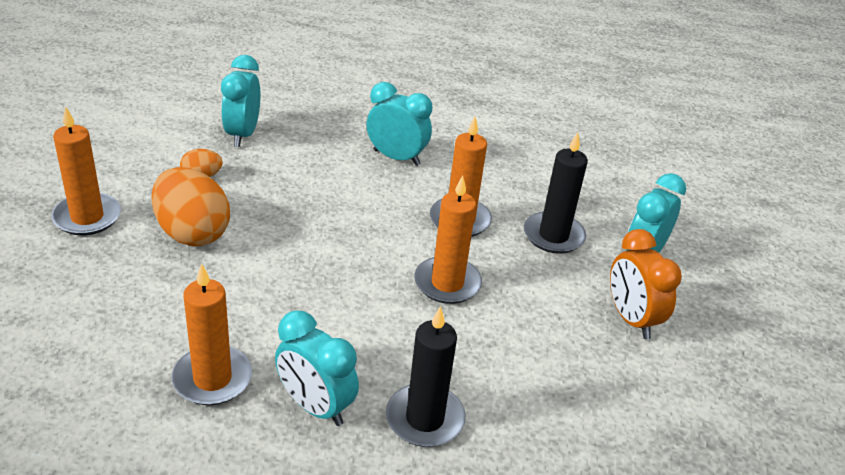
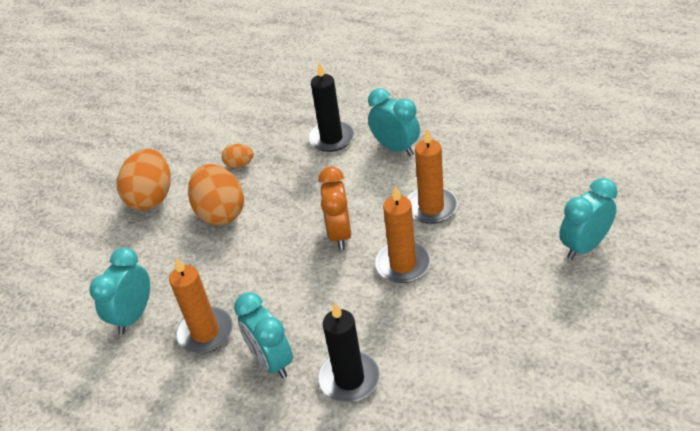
camera: 25 degrees right, 5 degrees up
orange candle [51,106,121,235] -> orange egg [117,149,171,211]
turquoise clock [221,55,261,147] -> turquoise clock moved to [89,247,150,335]
black candle [524,132,588,254] -> black candle moved to [308,62,354,152]
orange clock [610,229,682,339] -> orange clock moved to [318,167,351,250]

